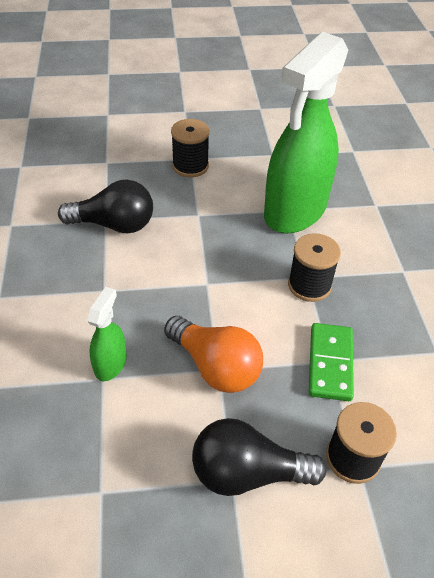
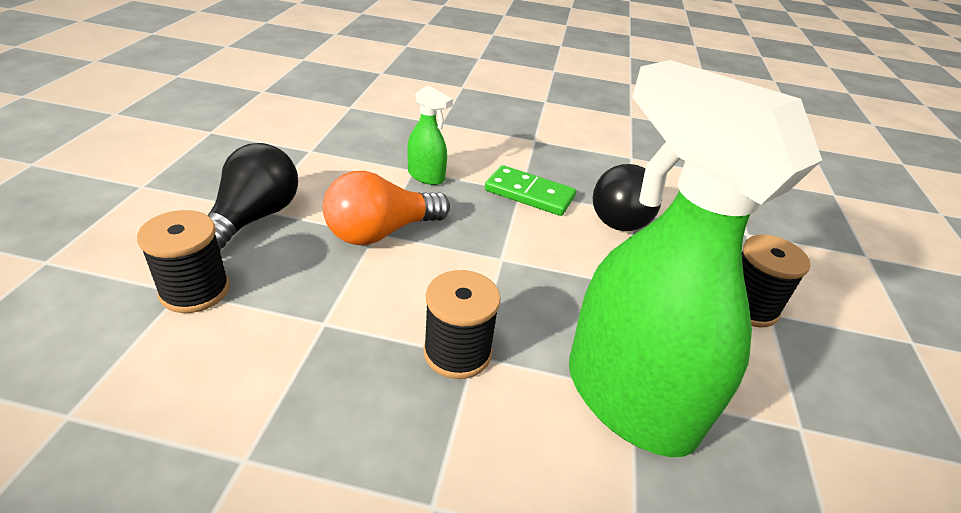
camera: 105 degrees right, 10 degrees down
green domino [309,323,354,401] -> green domino moved to [485,165,576,216]

